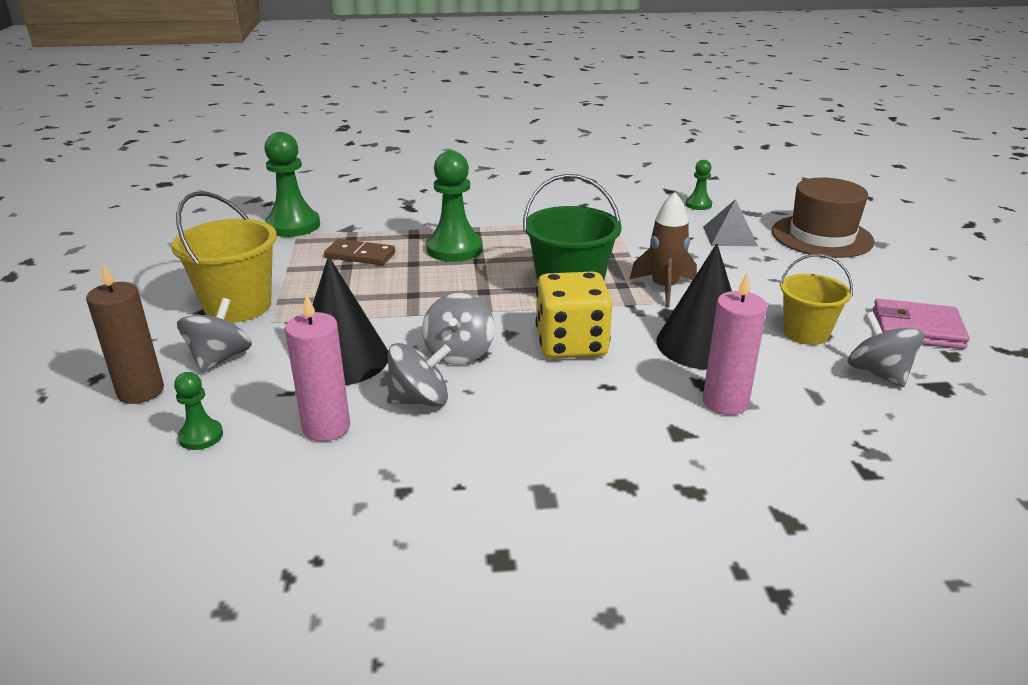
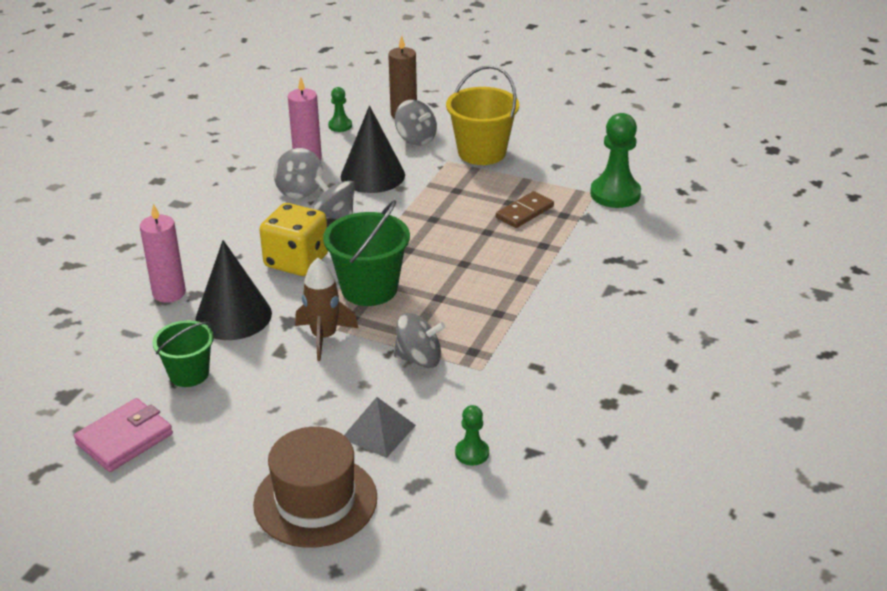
camera: 120 degrees right, 5 degrees up
green pawn [426,151,483,262] -> none
yellow bucket [779,254,853,345] -> green bucket [152,320,214,387]
grey spinning top [847,312,924,387] -> grey spinning top moved to [394,313,445,368]

